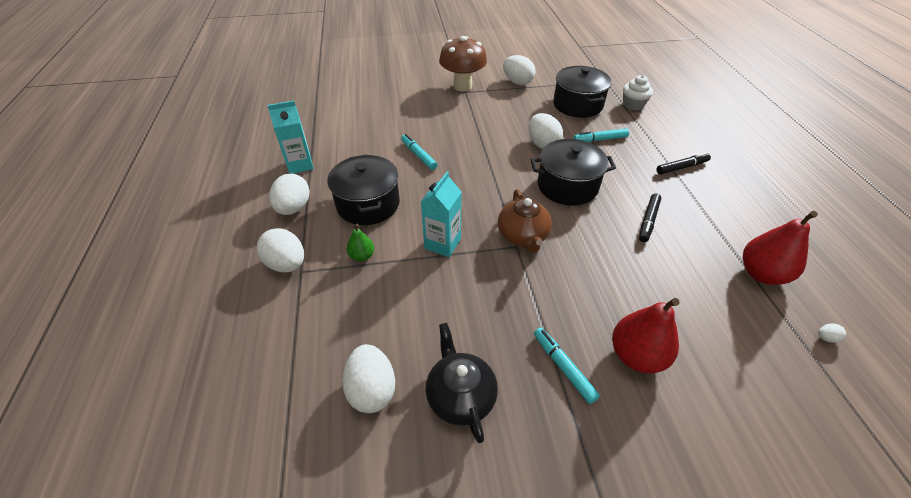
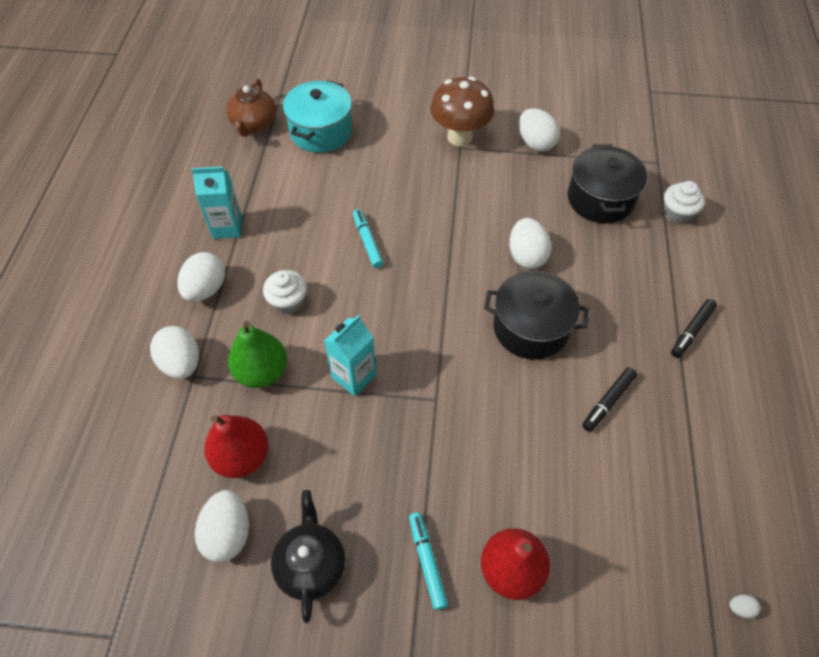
camera: 15 degrees right, 10 degrees up
black pot [327,155,400,225] -> white cupcake [263,270,307,314]
green pear [347,224,374,262] -> green pear [228,321,287,388], size x1.87
brown teapot [498,189,552,253] -> brown teapot moved to [226,79,276,137]
turquoise marker [574,129,629,142] -> none
black marker [656,152,711,175] -> black marker turned 135 degrees clockwise [671,299,717,358]
red pear [743,211,818,285] -> red pear moved to [204,415,268,478]
none -> turquoise pot [283,80,352,153]

